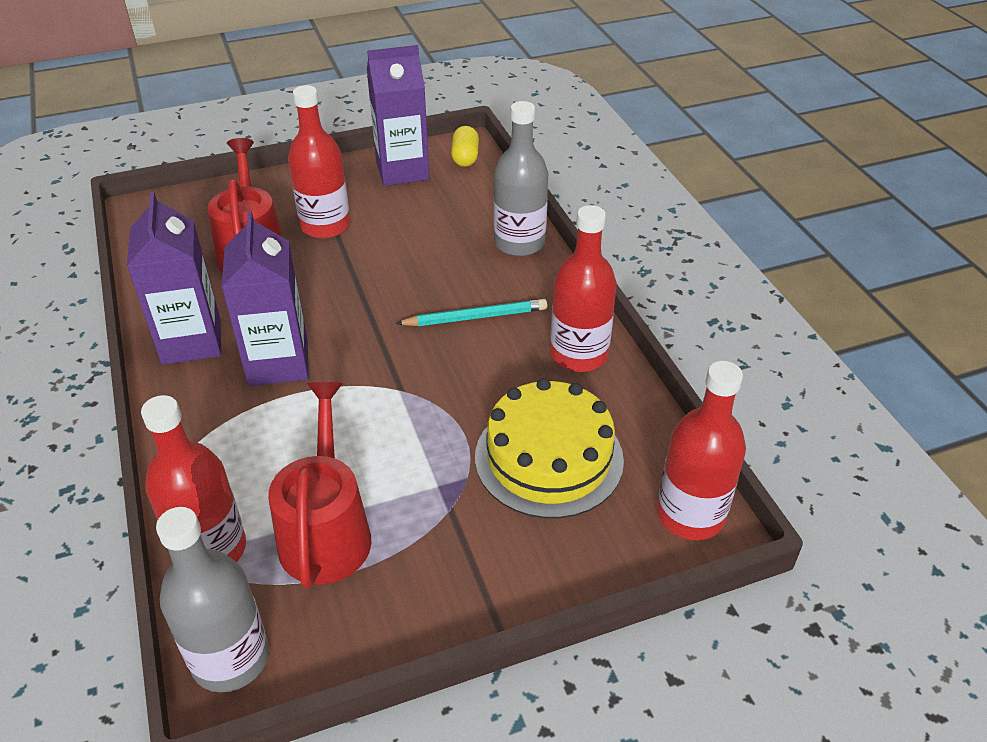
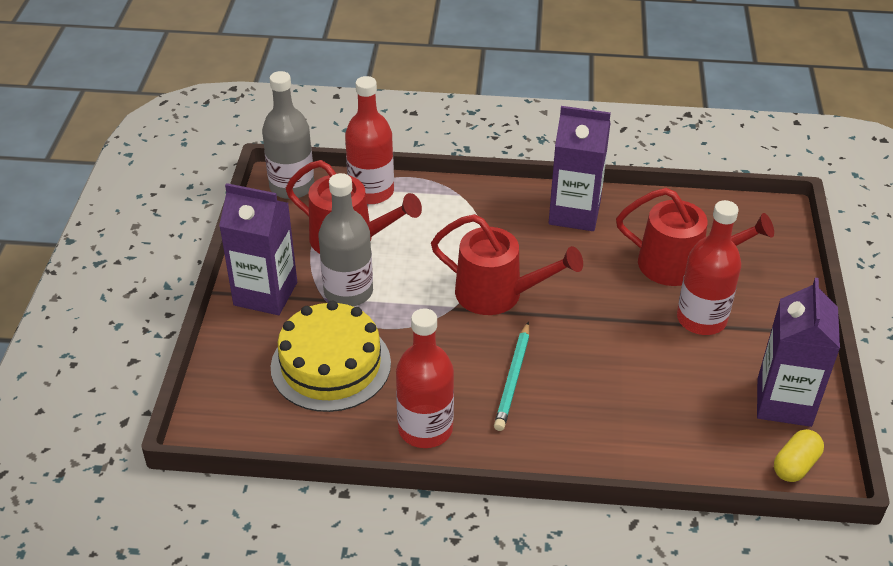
camera: 115 degrees right, 0 degrees up
purple carton [221,211,308,386] -> purple carton moved to [219,183,297,315]
yellow capsule [451,126,479,167] -> yellow capsule turned 75 degrees counterclockwise [774,429,824,482]
grey bottle [494,101,548,256] -> grey bottle moved to [318,173,373,306]
red bottle [657,361,746,540] -> none
none -> red watering can [431,214,583,315]

